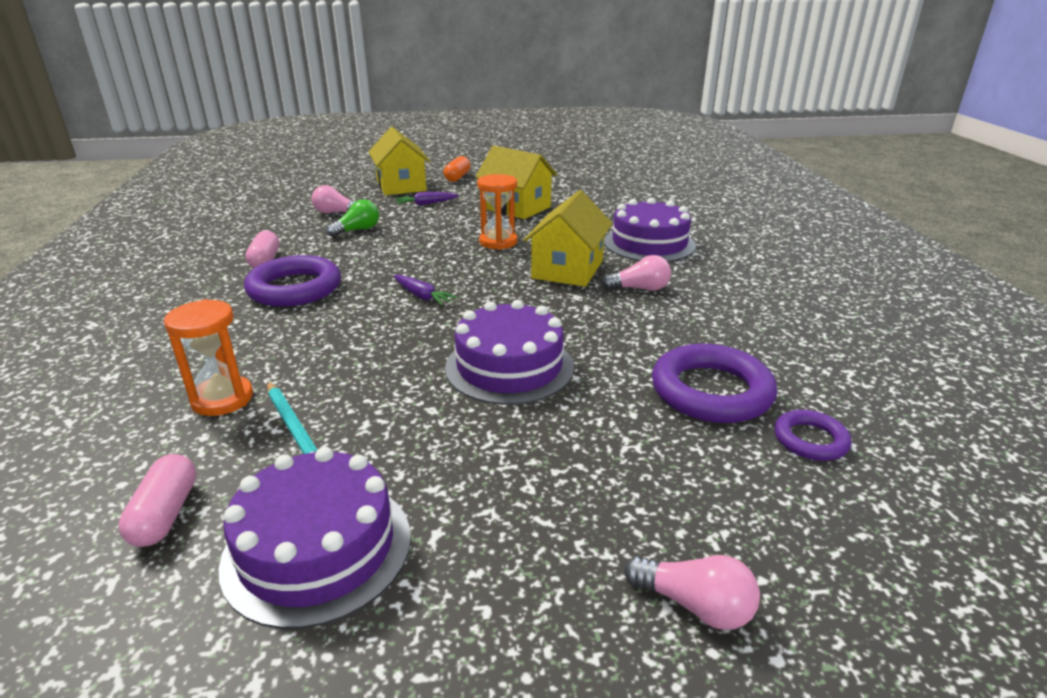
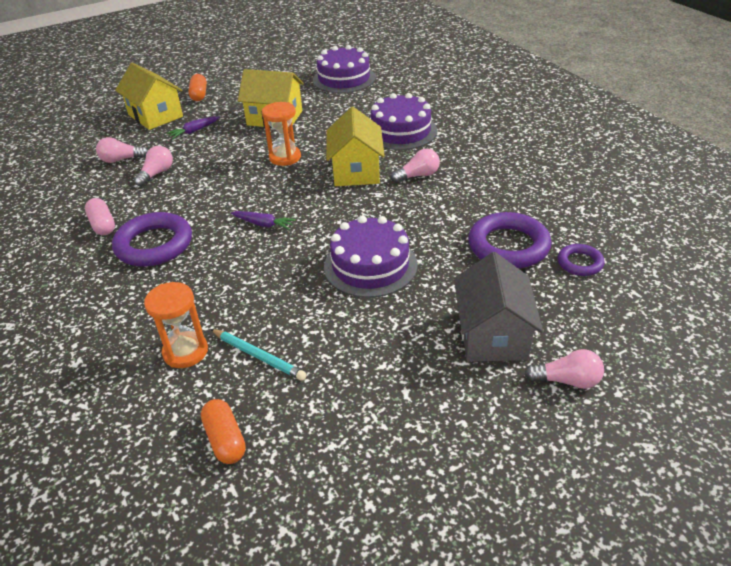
camera: 20 degrees left, 10 degrees up
pink capsule [118,454,196,547] -> orange capsule [201,399,246,464]
purple cake [219,447,411,629] -> purple cake moved to [313,45,376,93]
green light bulb [326,199,379,237] -> pink light bulb [134,146,173,187]
none -> grey house [454,252,543,362]

